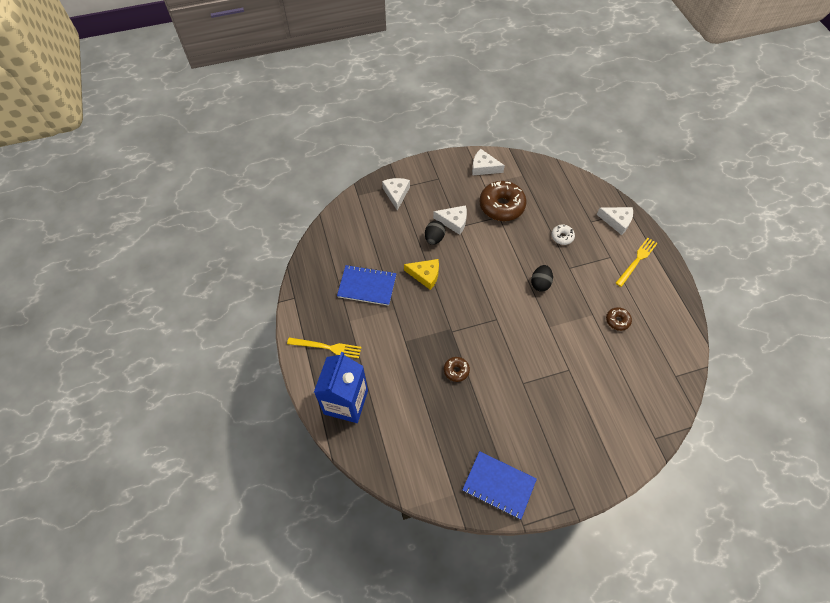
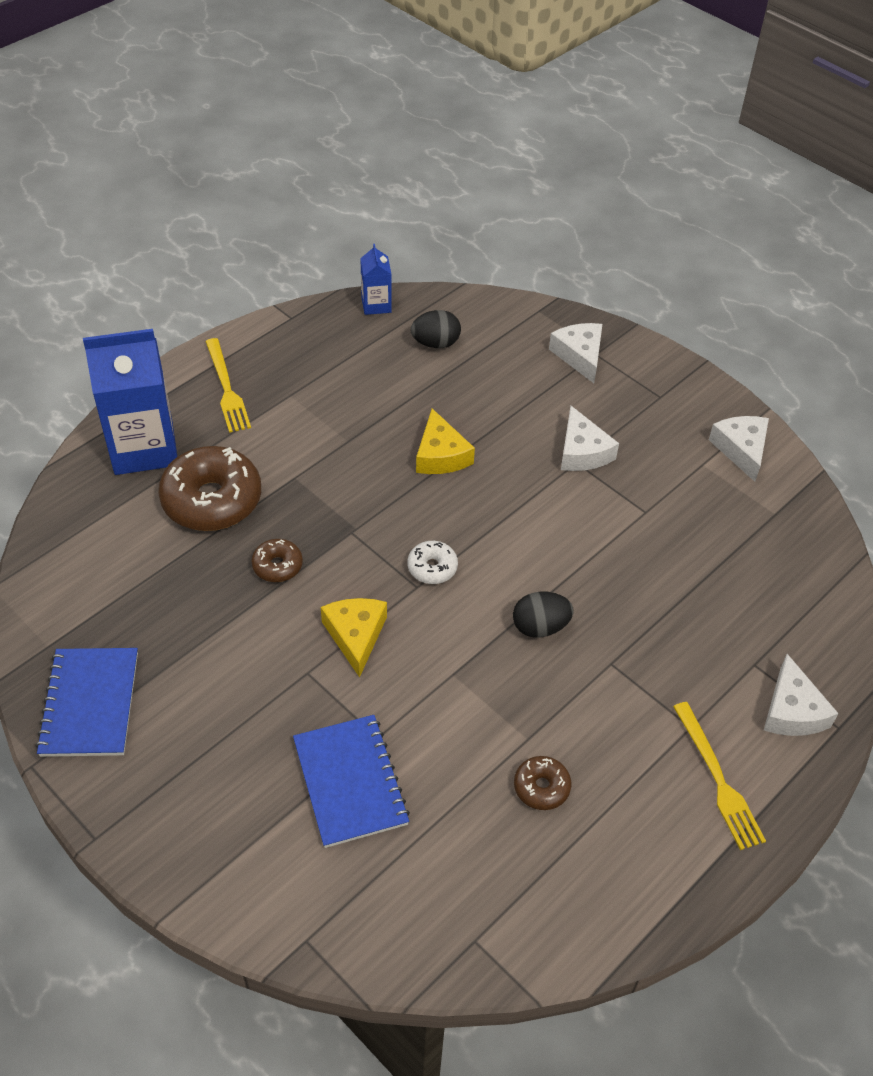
camera: 60 degrees right, 10 degrees down
blue notebook [337,265,397,306] -> blue notebook moved to [293,715,410,848]
white cheese [382,178,410,211] -> white cheese turned 75 degrees counterclockwise [549,323,602,383]
black egg [425,221,445,245] -> black egg moved to [411,310,461,348]
brown donut [479,181,527,221] -> brown donut moved to [158,446,261,531]
white donut [551,225,575,245] -> white donut moved to [407,541,458,584]
yellow fork [616,238,658,287] -> yellow fork turned 60 degrees clockwise [673,702,766,850]
none -> yellow cheese [321,598,387,678]
none -> blue carton [360,244,391,315]

